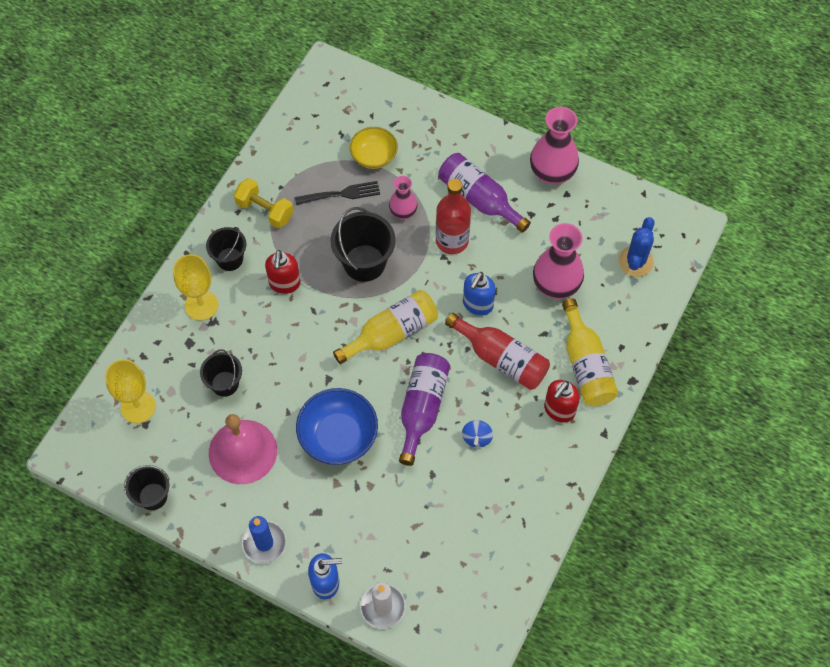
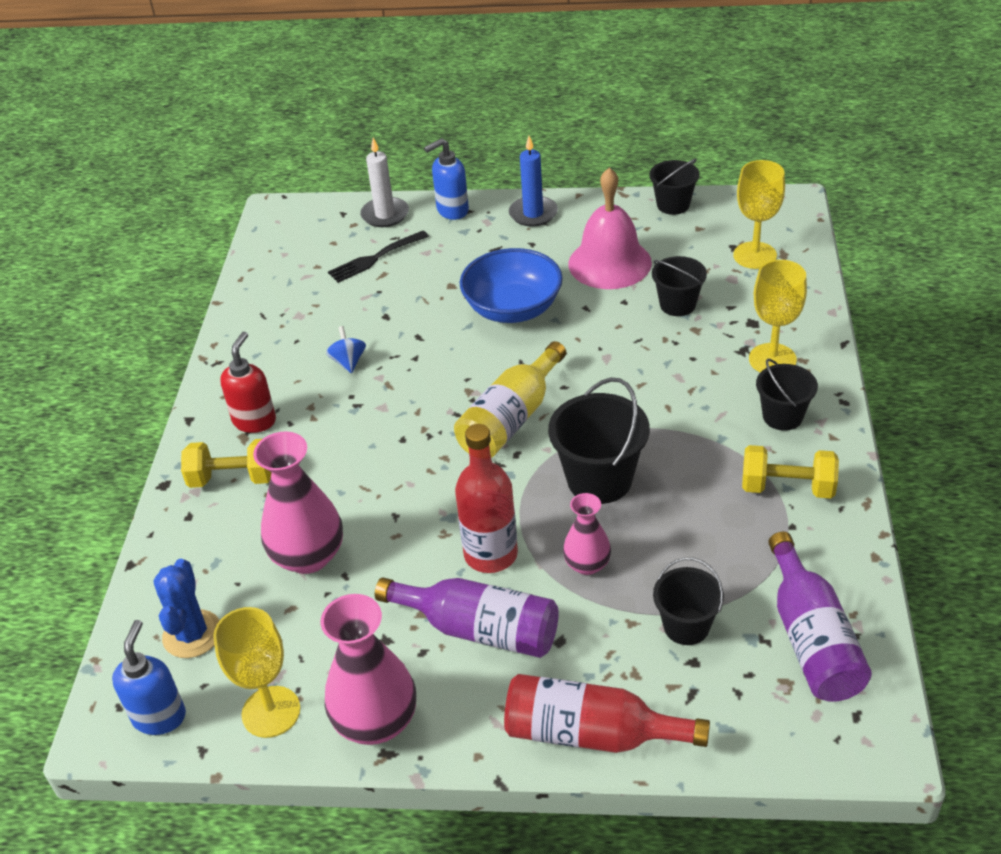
camera: 160 degrees right, 20 degrees down
red soap dispenser [265,250,300,294] -> none
black fork [295,181,380,205] -> black fork moved to [328,231,429,283]
yellow bowl [349,127,398,169] -> black bucket [653,557,724,645]
purple bottle [399,353,450,466] -> purple bottle moved to [768,532,872,702]
red bottle [445,313,550,390] -> red bottle moved to [504,674,710,753]
blue soap dispenser [463,272,496,316] -> blue soap dispenser moved to [112,620,186,735]
yellow bottle [562,298,618,406] -> yellow dumbbell [181,439,272,488]
none -> yellow goblet [213,607,300,738]

